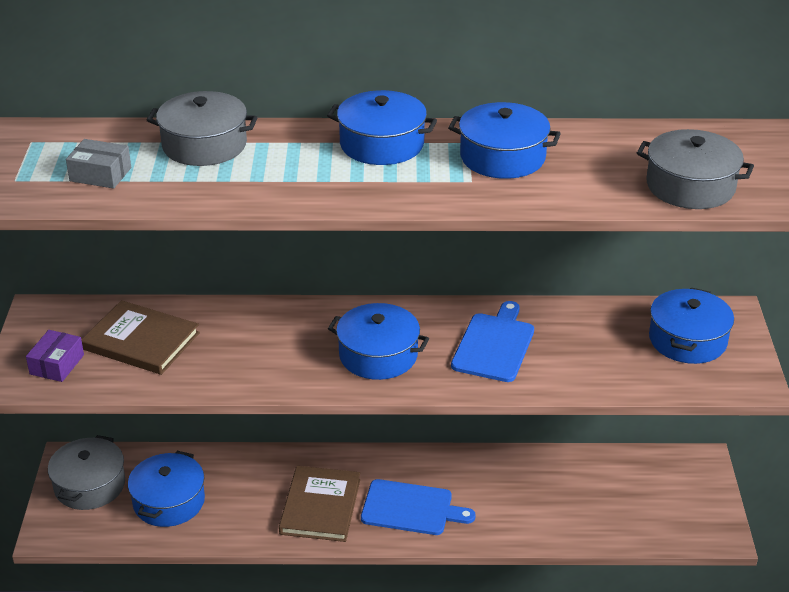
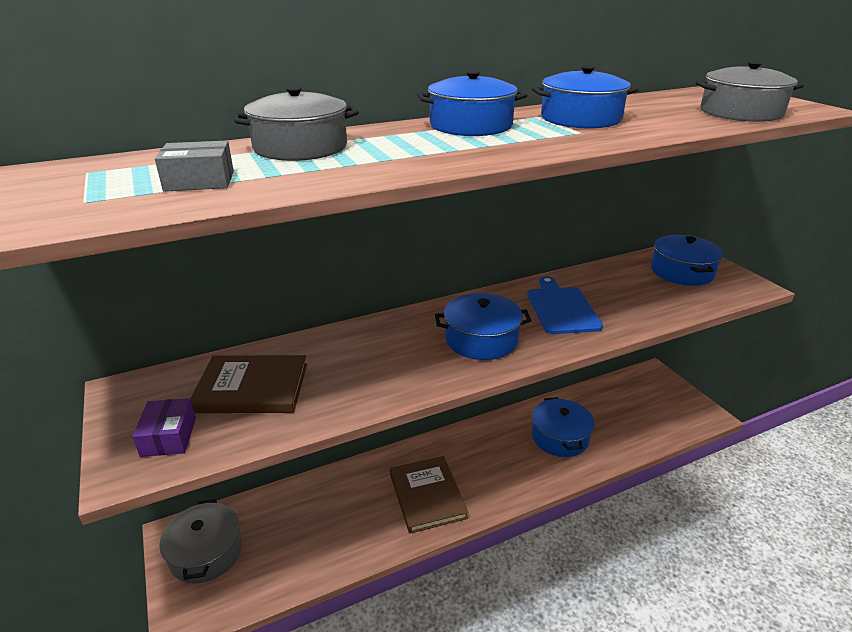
camera: 25 degrees left, 5 degrees down
blue pot [128,451,205,527] -> blue pot moved to [532,397,594,457]
blue cutting board [361,479,475,535] -> none

